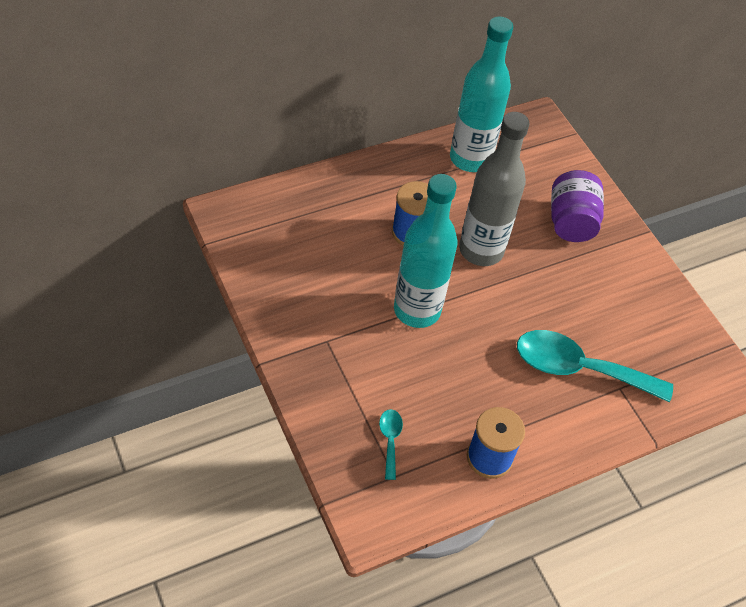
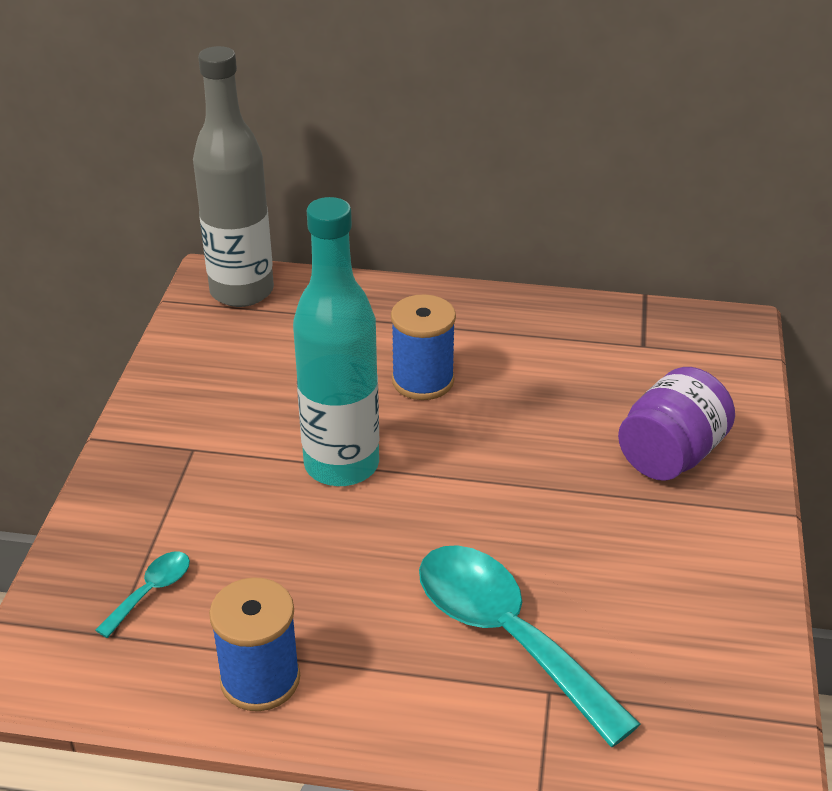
camera: 40 degrees right, 15 degrees down
turquoise bottle [450,17,513,172] -> none
grey bottle [459,112,530,266] -> grey bottle moved to [193,46,274,307]

